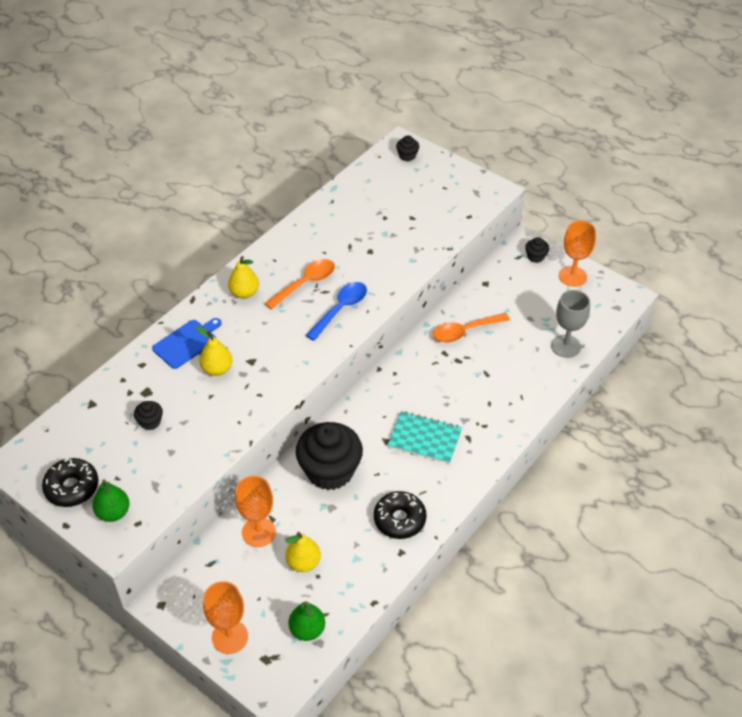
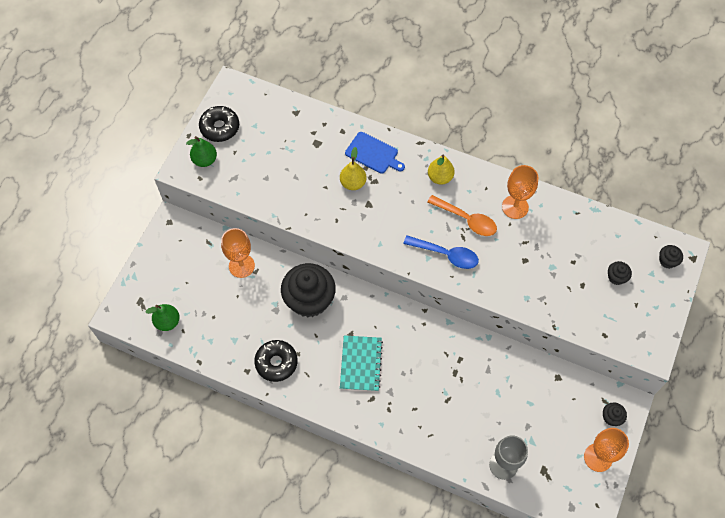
camera: 75 degrees right, 15 degrees up
black cupcake [134,401,163,430] -> black cupcake moved to [608,261,632,285]
orange goblet [203,581,248,654] -> orange goblet moved to [502,165,539,219]
yellow pear [285,532,321,572] -> none
orange spoon [433,313,510,343] -> none

